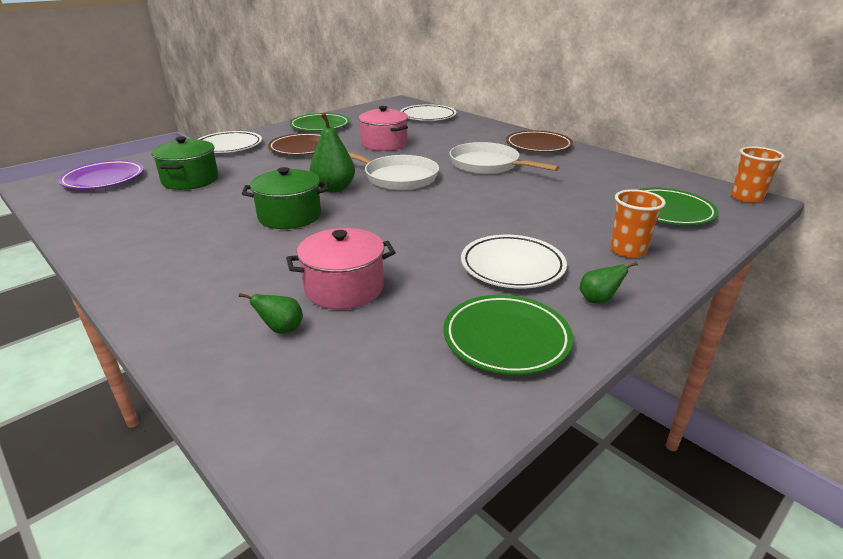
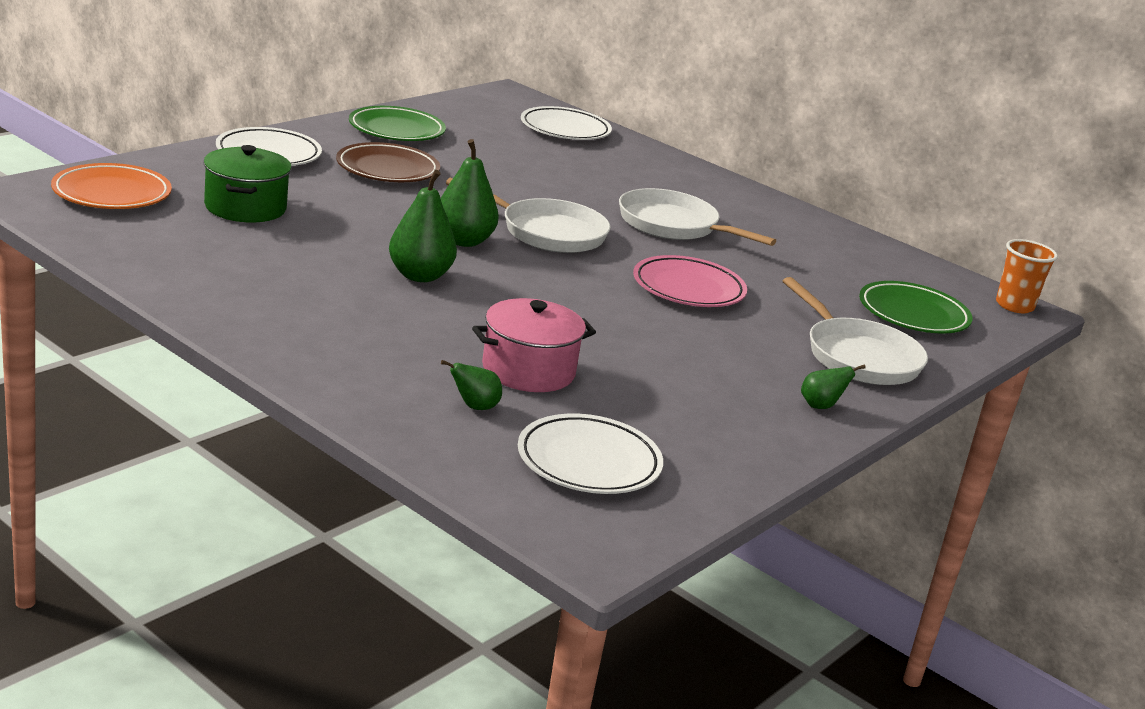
camera: 10 degrees left, 5 degrees down
purple plate [58,160,144,189] -> orange plate [51,163,172,209]
green pot [242,167,328,229] -> green pear [389,170,457,282]
pink pot [358,106,408,151] -> none
green plate [444,295,573,375] -> none
white plate [461,235,567,289] -> white plate moved to [518,414,663,494]
brown plate [506,130,573,152] -> none
orange cup [610,189,666,258] -> white pan [783,277,928,385]
none -> pink plate [633,255,747,307]

